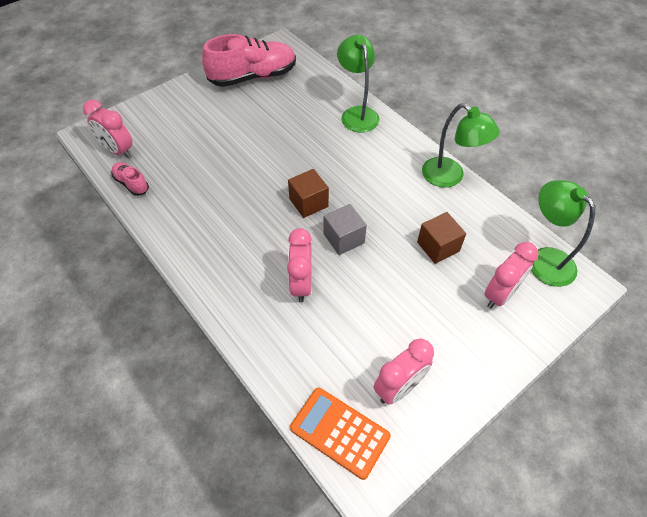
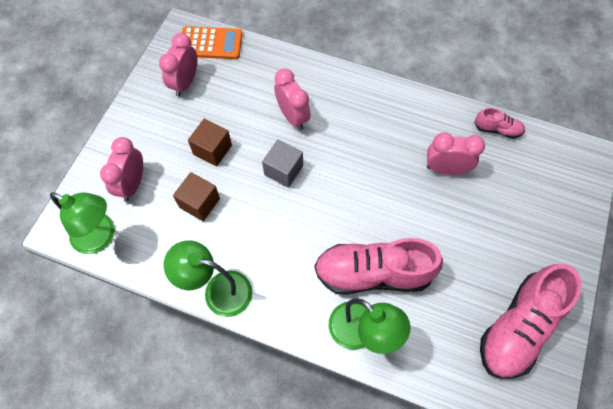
camera: 150 degrees right, 10 degrees up
pink clock [83,100,133,158] -> pink clock moved to [427,132,485,175]
brown cube [288,169,329,218] -> brown cube moved to [188,119,232,167]
none -> pink shoe [314,238,443,295]

